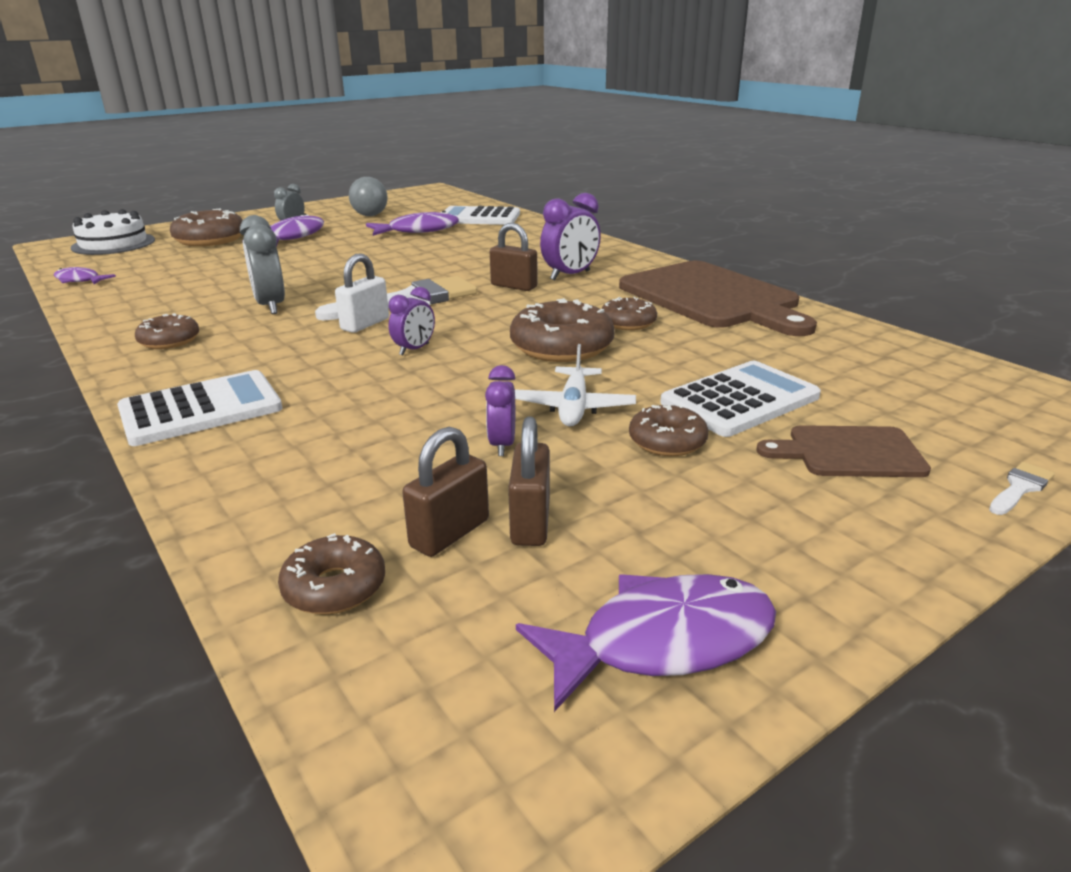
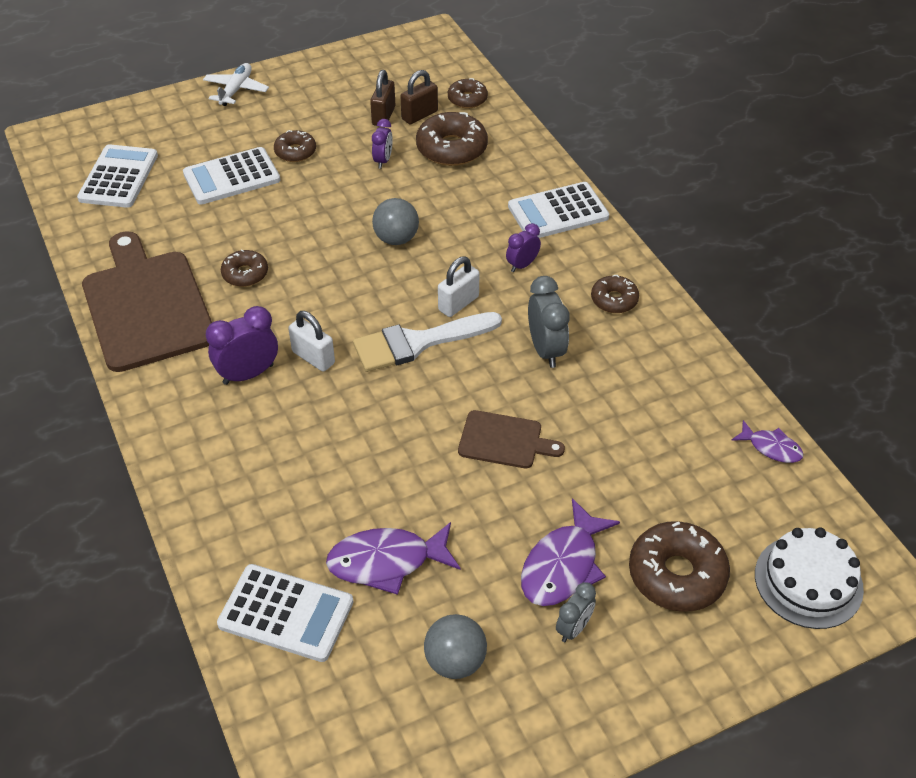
camera: 170 degrees left, 20 degrees up
purple clock [388,287,435,355] -> purple clock moved to [506,223,541,272]
brown padlock [490,223,538,291] -> white padlock [288,311,335,371]
brown donut [510,298,615,362] -> brown donut moved to [416,112,488,166]
white plane [515,344,636,426] -> white plane moved to [203,63,269,106]
purple fish [516,574,776,712] -> none
brown cutting board [757,425,931,477] -> brown cutting board moved to [458,410,565,468]
white brush [989,462,1055,515] -> none
none -> white calculator [77,144,158,208]
none -> grey ball [372,198,419,245]

